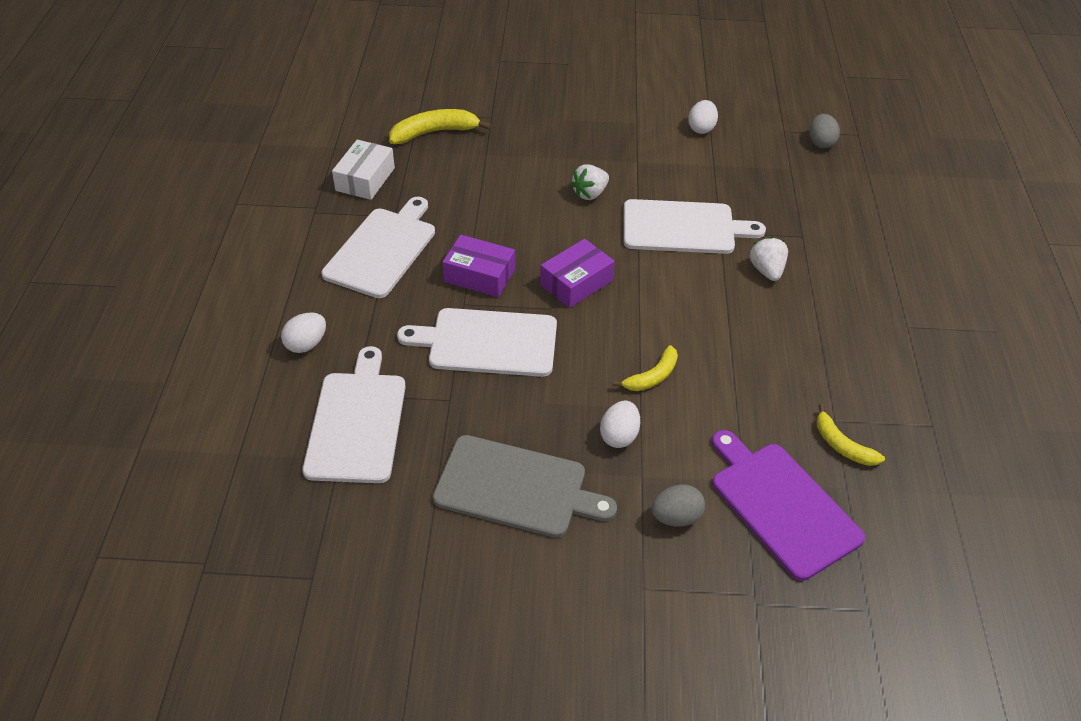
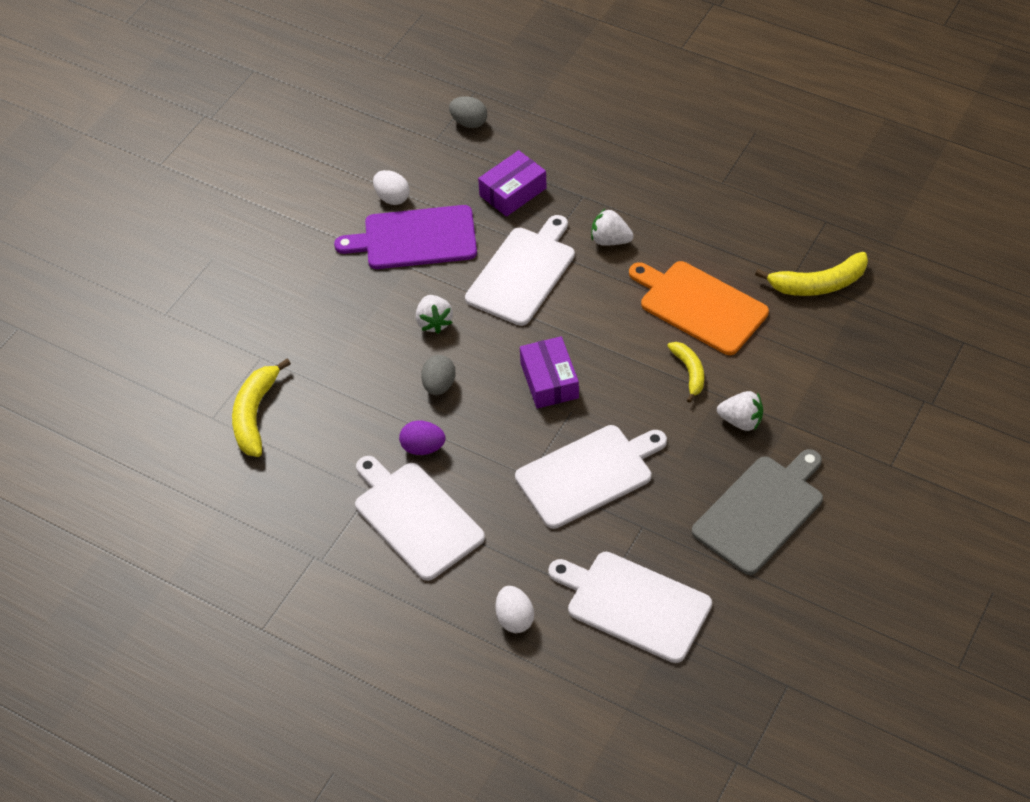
camera: 60 degrees left, 5 degrees up
white box [332,140,395,200] -> none
white cutting board [397,308,557,377] -> white cutting board turned 150 degrees counterclockwise [515,425,667,529]
purple box [442,235,515,297] -> purple box moved to [478,150,547,217]
white egg [600,400,640,448] -> white strawberry [717,391,763,431]
grey egg [651,484,705,526] -> grey egg moved to [421,355,456,395]
purple cutting board [712,430,865,581] -> purple cutting board moved to [334,205,477,269]
yellow banana [817,404,885,466] -> yellow banana [755,252,868,296], size x1.58
none -> purple egg [399,421,445,455]
none -> orange cutting board [629,261,769,355]

